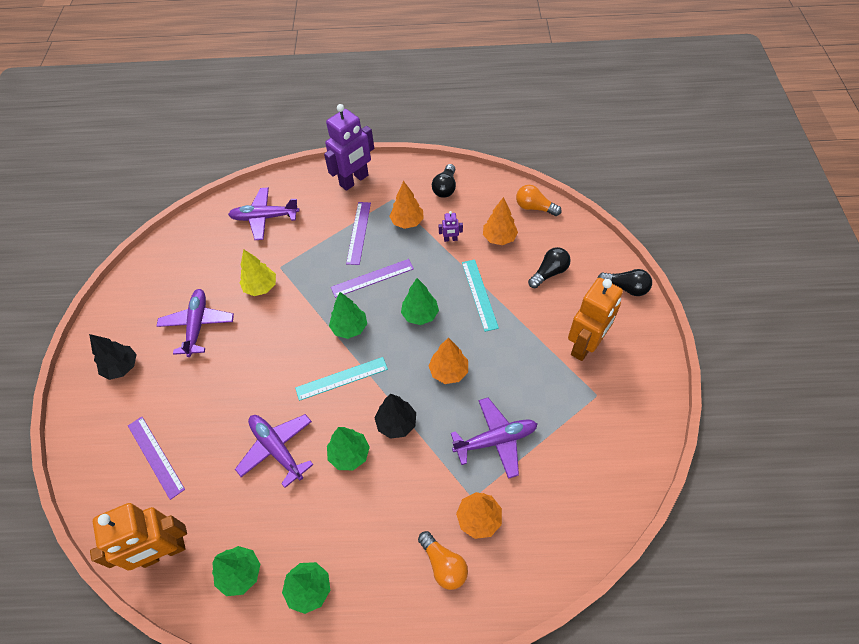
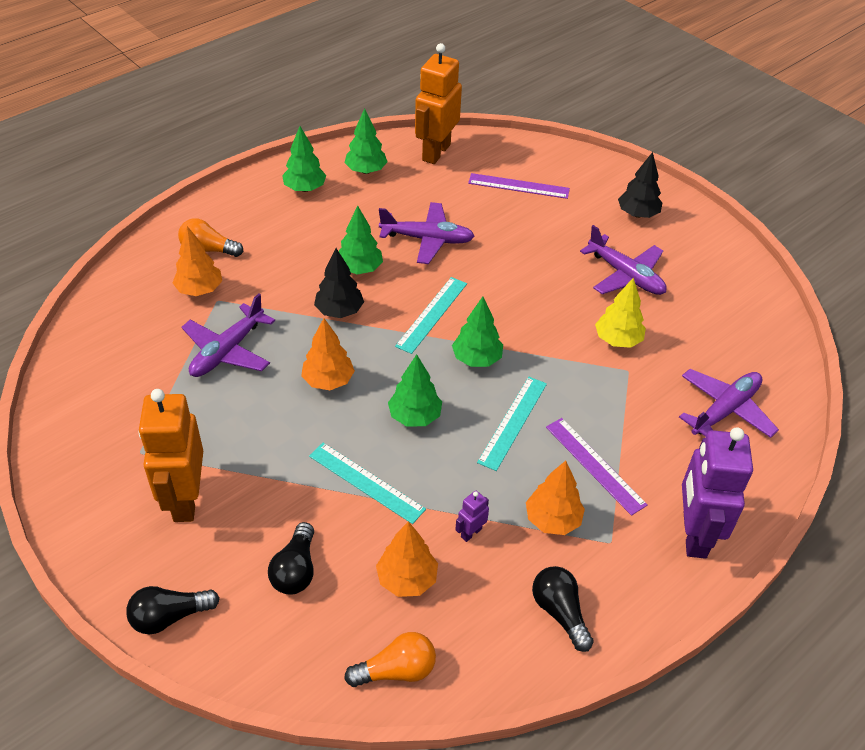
camera: 135 degrees right, 10 degrees down
purple ruler [331,259,414,298] -> turquoise ruler [477,377,547,471]

